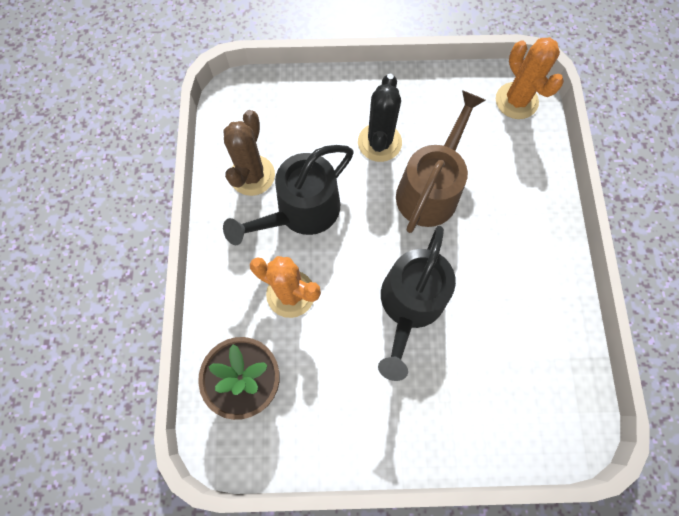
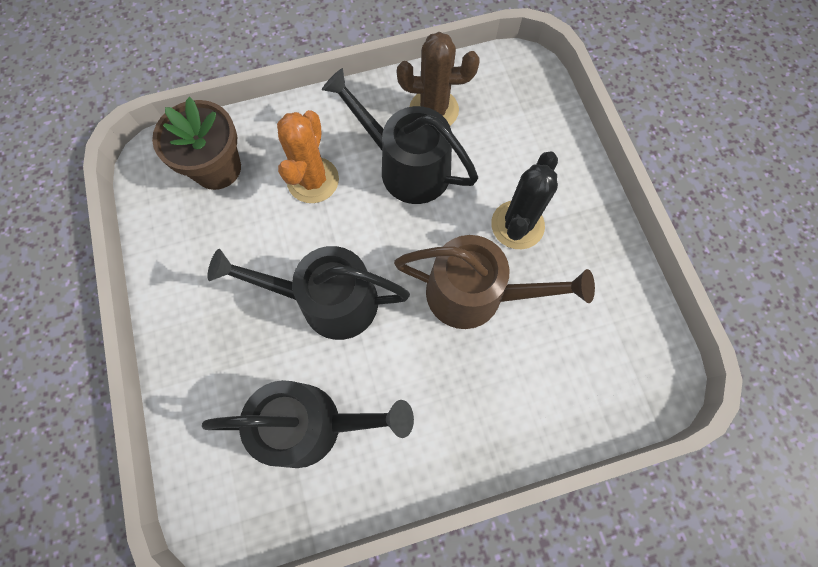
camera: 75 degrees right, 0 degrees up
black cactus [358,74,402,162] -> black cactus turned 60 degrees counterclockwise [491,151,558,249]
orange cactus [496,37,564,119] -> none
none -> black watering can [202,380,414,468]

